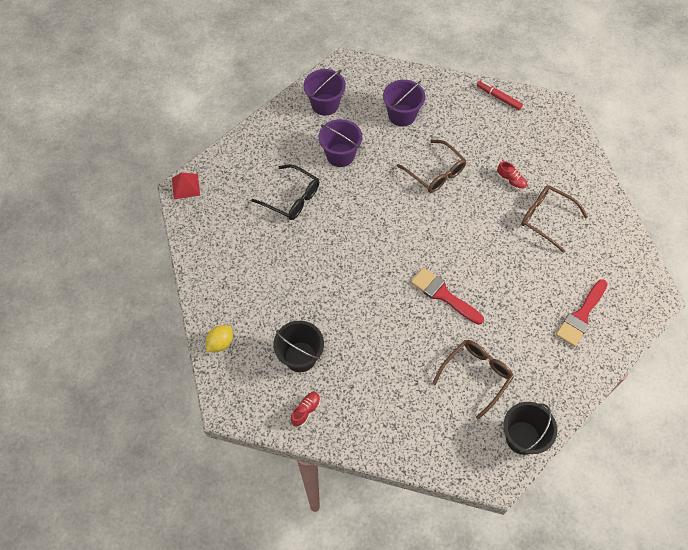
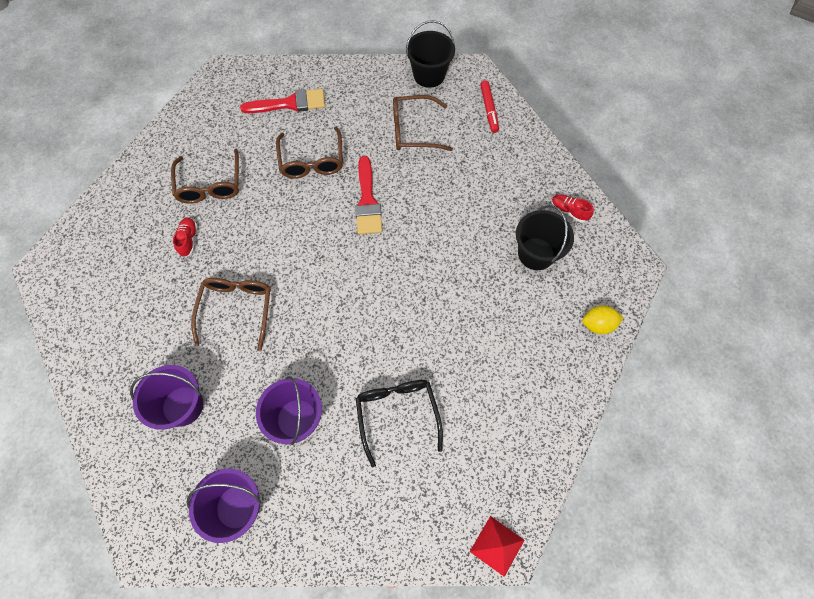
camera: 135 degrees left, 5 degrees up
red shoe [291,392,321,427] -> red shoe turned 45 degrees clockwise [551,194,594,222]
red marker [477,80,523,110] -> red marker moved to [480,80,499,133]
none -> brown glasses [276,127,343,179]

